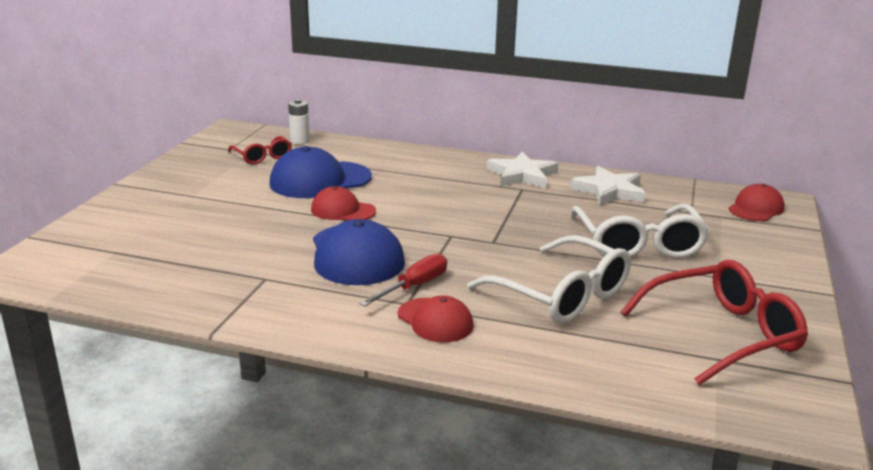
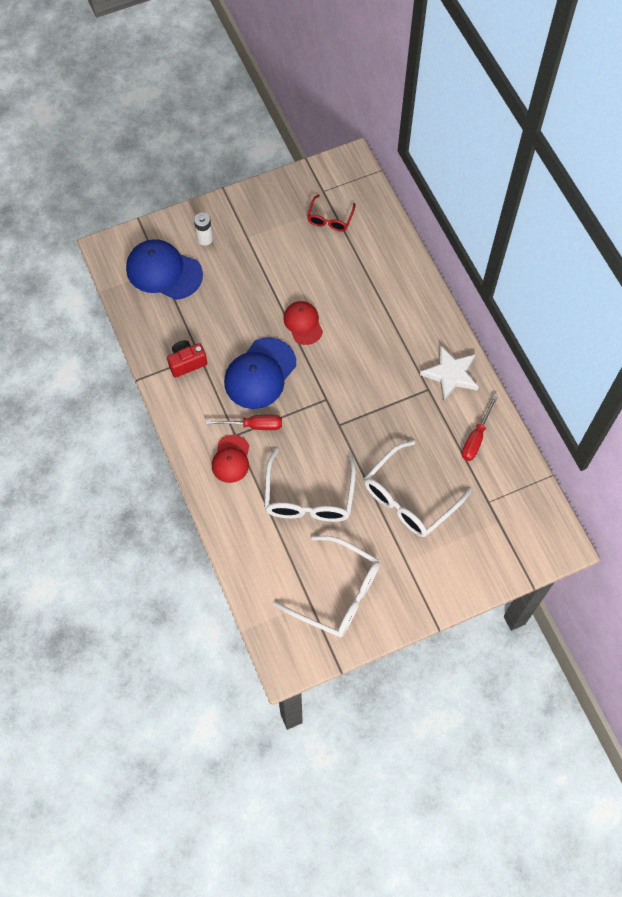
camera: 50 degrees right, 40 degrees up
blue cap [269,146,372,198] -> blue cap moved to [126,239,203,300]
white battery [288,99,310,145] -> white battery moved to [194,213,213,246]
white star [570,166,646,206] -> red screwdriver [462,395,498,461]
red glasses [621,260,808,385] -> white glasses [274,536,380,638]
red cap [729,184,785,221] -> none
none -> red camera [167,340,207,378]

